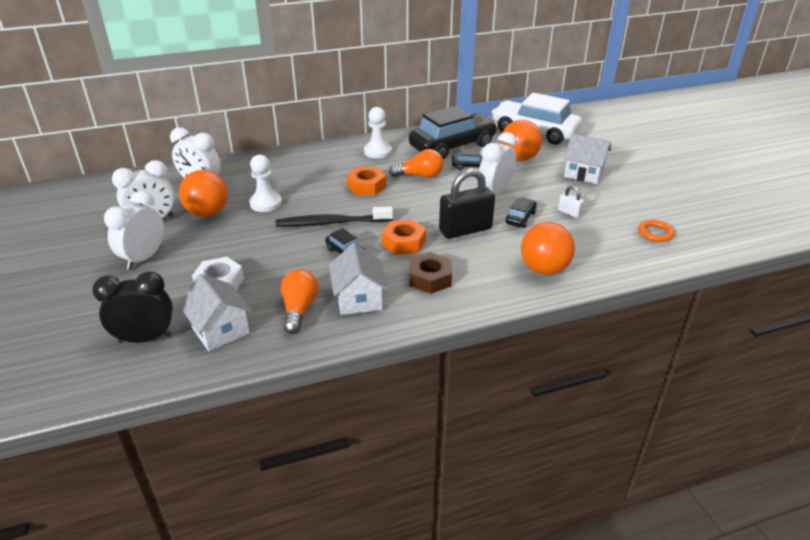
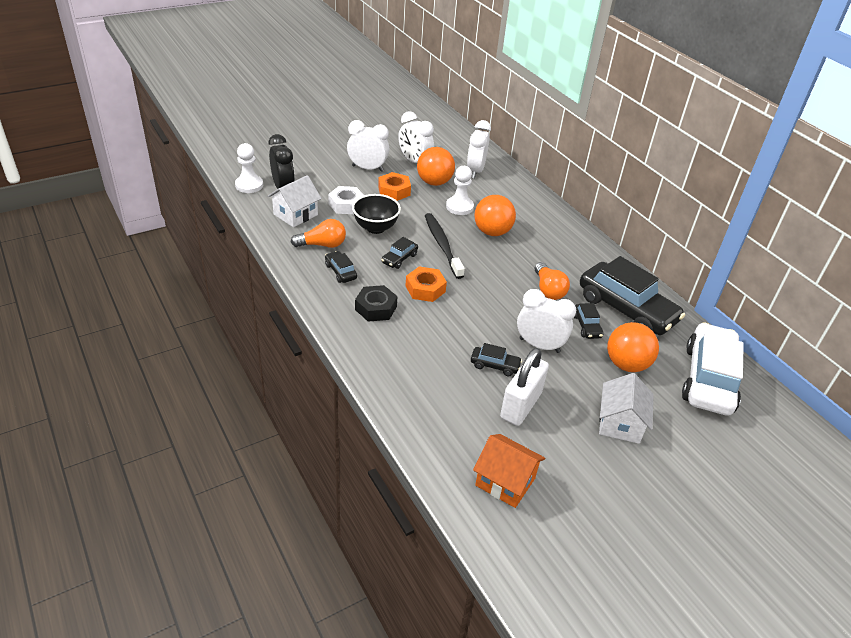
camera: 75 degrees right, 5 degrees up
white house [329,243,388,315] -> black car [325,251,357,283]
orange nut [347,167,386,195] -> orange nut moved to [378,172,411,201]
white pawn [364,107,392,159] -> white pawn moved to [235,143,263,193]
brown nut [409,252,452,294] -> black nut [355,285,398,322]
black padlock [439,169,495,239] -> none
orange ball [521,222,575,275] -> orange ball moved to [474,195,516,236]
white padlock [558,186,584,218] -> white padlock [500,348,549,426], size x2.15
orange ring [638,220,675,242] -> orange house [473,434,545,508]
none -> black bowl [352,194,401,234]

